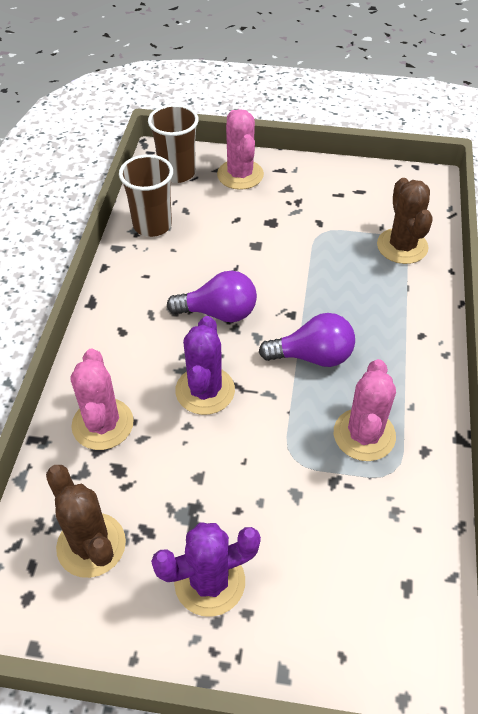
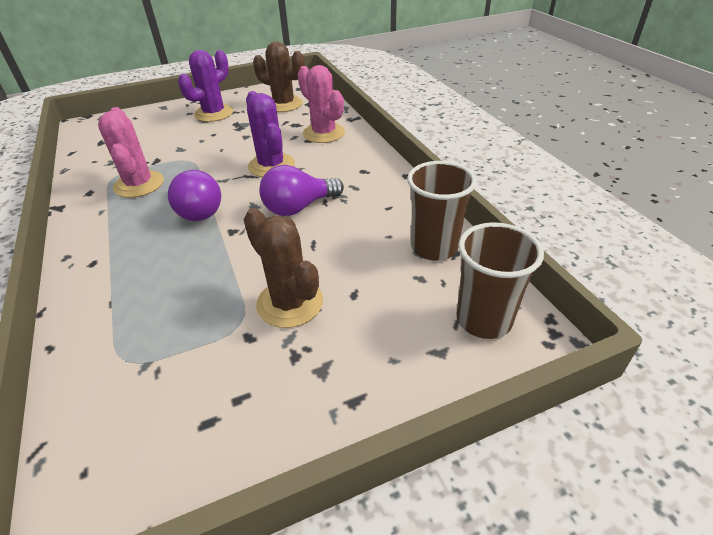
camera: 150 degrees right, 10 degrees down
pink cactus [217,109,264,190] -> none
purple light bulb [259,313,355,367] -> purple light bulb turned 90 degrees counterclockwise [168,170,221,221]
brown cactus [377,178,433,264] -> brown cactus moved to [244,208,323,328]

